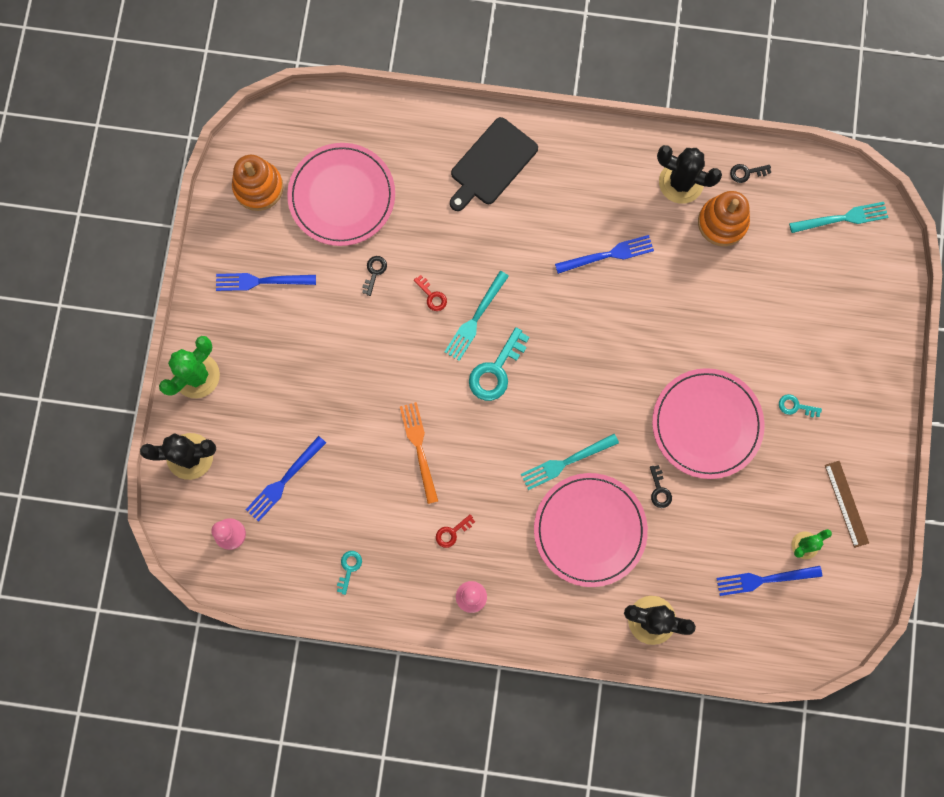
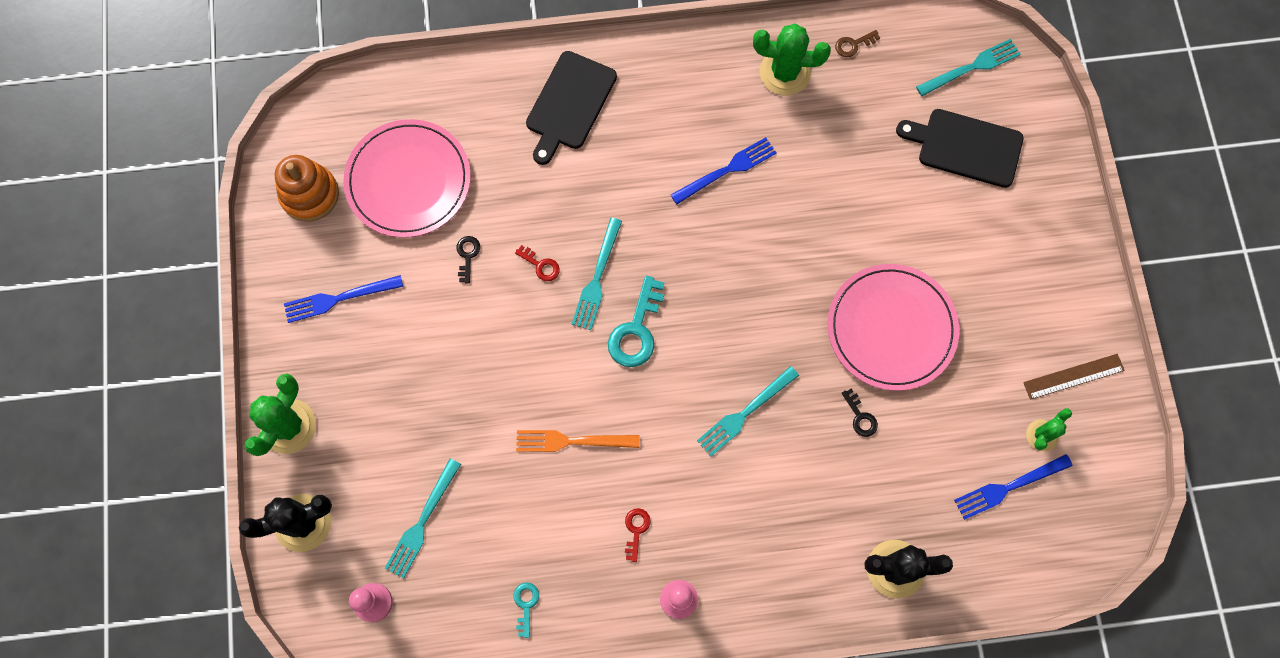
camera: 15 degrees left, 5 degrees down
blue fork [246,436,326,522] -> turquoise fork [384,458,461,579]
orange fork [400,402,438,504] -> orange fork turned 60 degrees counterclockwise [516,430,640,452]
red key [436,514,475,548] -> red key turned 150 degrees clockwise [625,508,651,562]
pink plate [534,473,648,587] -> none
black cactus [657,145,722,204] -> green cactus [753,23,831,95]
orange stacking toy [698,191,750,246] -> none
black key [730,164,771,183] -> brown key [835,30,880,57]
turquoise key [779,394,822,418] -> none
brown ruler [825,461,869,548] -> brown ruler turned 75 degrees counterclockwise [1023,354,1125,400]
none -> black cutting board [896,109,1024,188]

